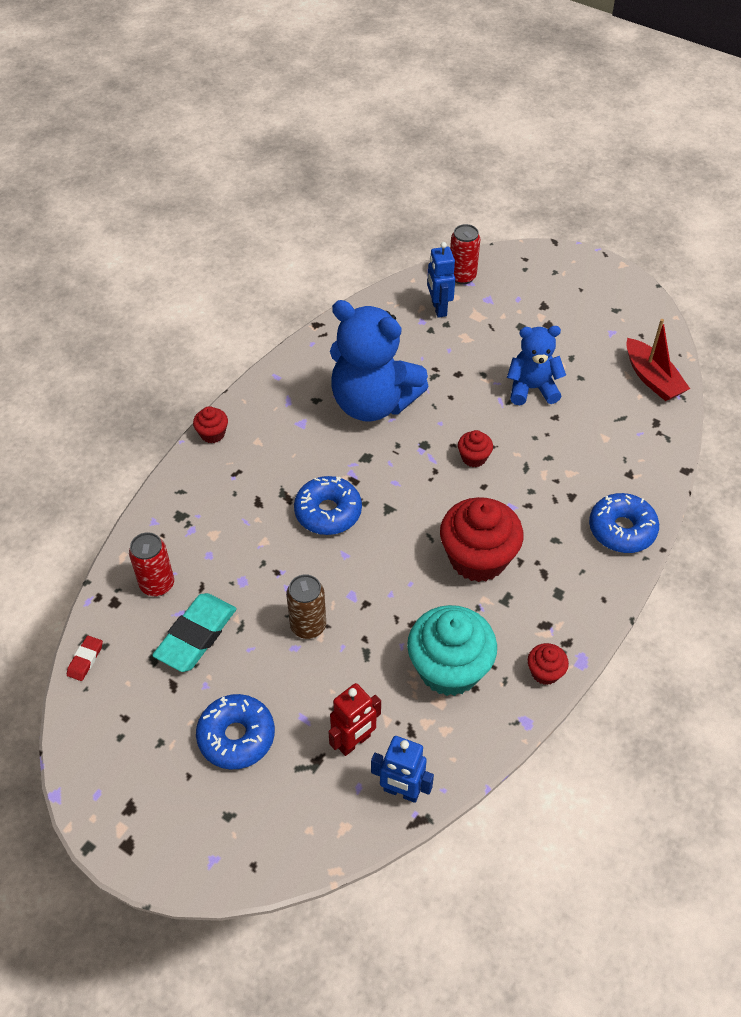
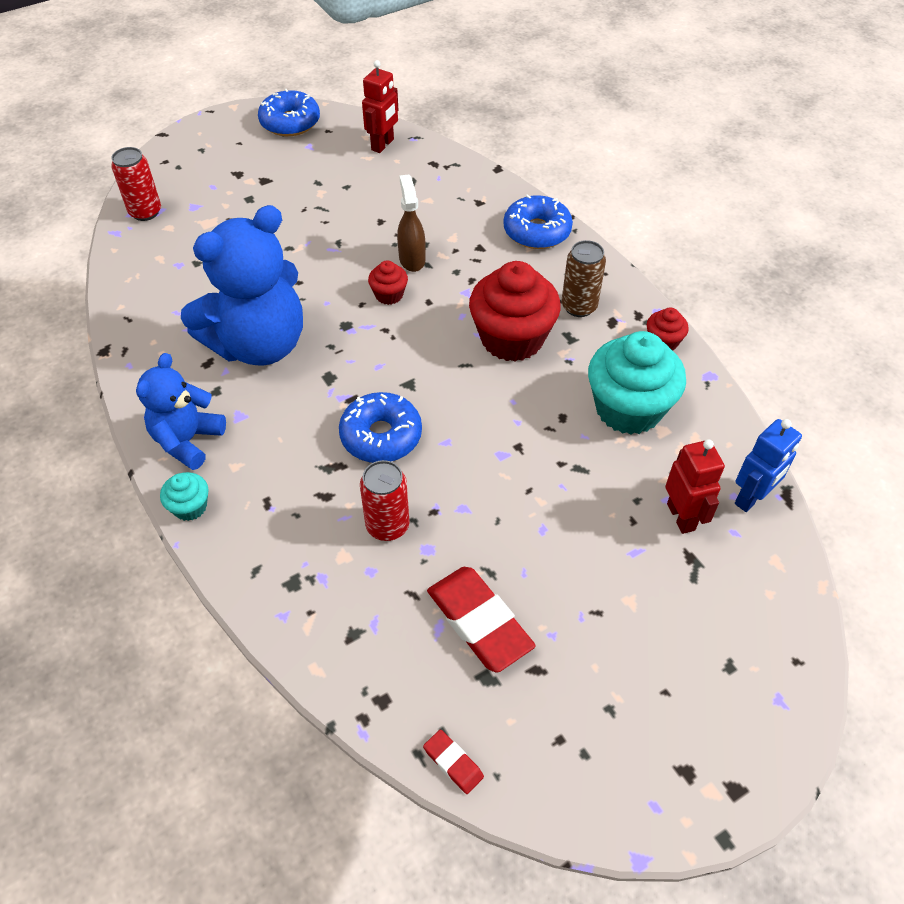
camera: 65 degrees left, 0 degrees up
red can [129,532,174,597] -> red can moved to [360,460,410,541]
turquoise eraser [152,593,237,672] -> red eraser [427,567,536,673]
red cupcake [193,406,228,443] -> turquoise cupcake [160,472,209,521]
blue donut [196,694,275,770] -> blue donut moved to [258,89,320,136]
brown can [286,574,326,639] -> brown can moved to [561,240,606,317]
blue robot [427,242,455,318] -> none
blue teddy bear [507,326,566,405] -> blue teddy bear moved to [136,353,226,470]
red boat [626,319,690,401] -> red robot [362,60,398,153]
none -> brown spray bottle [397,174,426,272]

